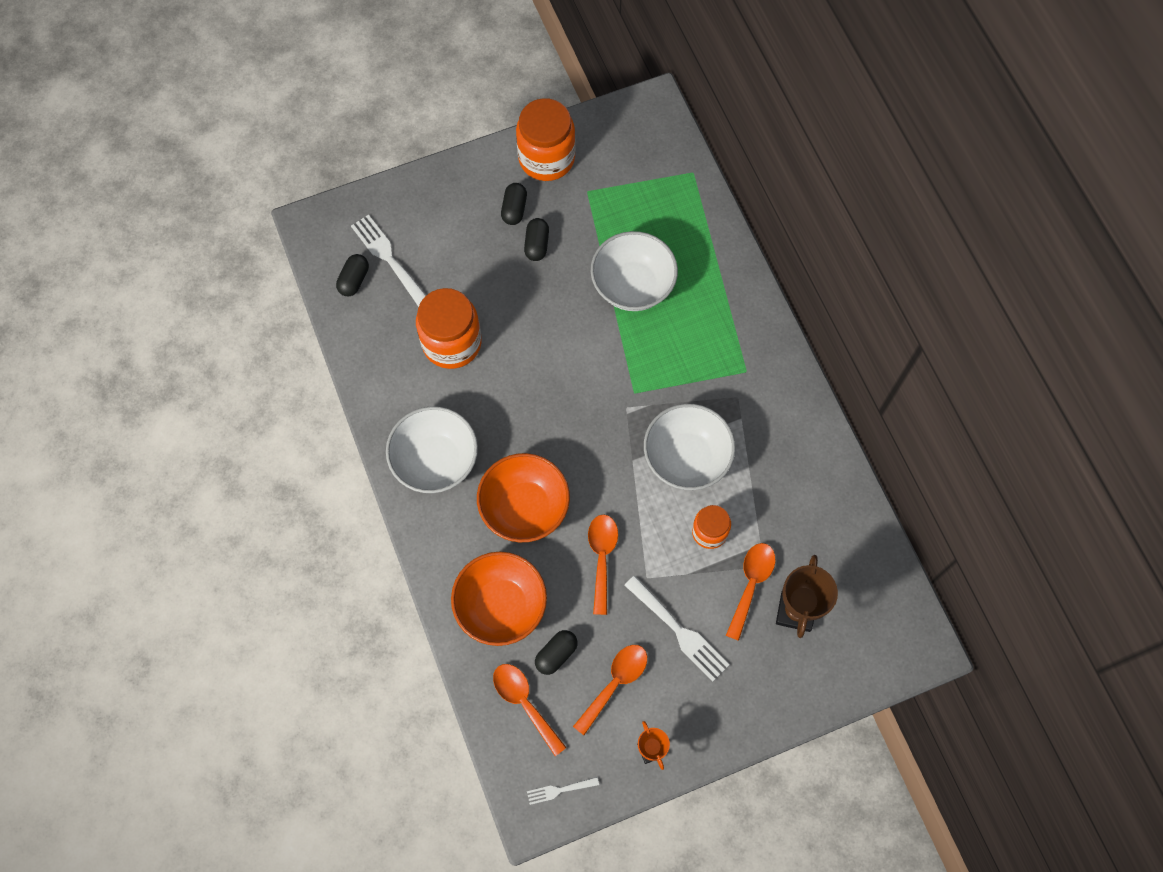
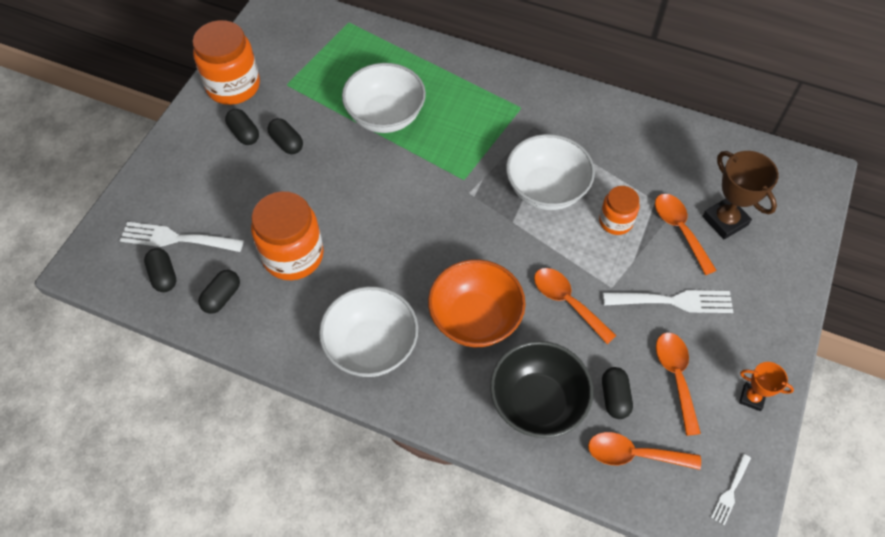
camera: 45 degrees left, 10 degrees down
orange bowl [451,552,547,646] -> black bowl [490,341,593,438]
none -> black capsule [198,270,240,314]

